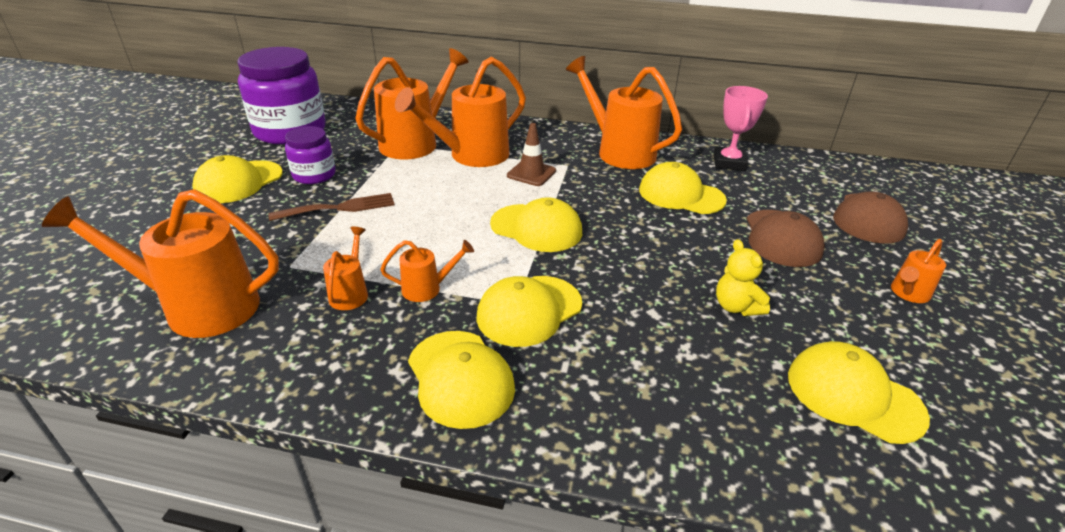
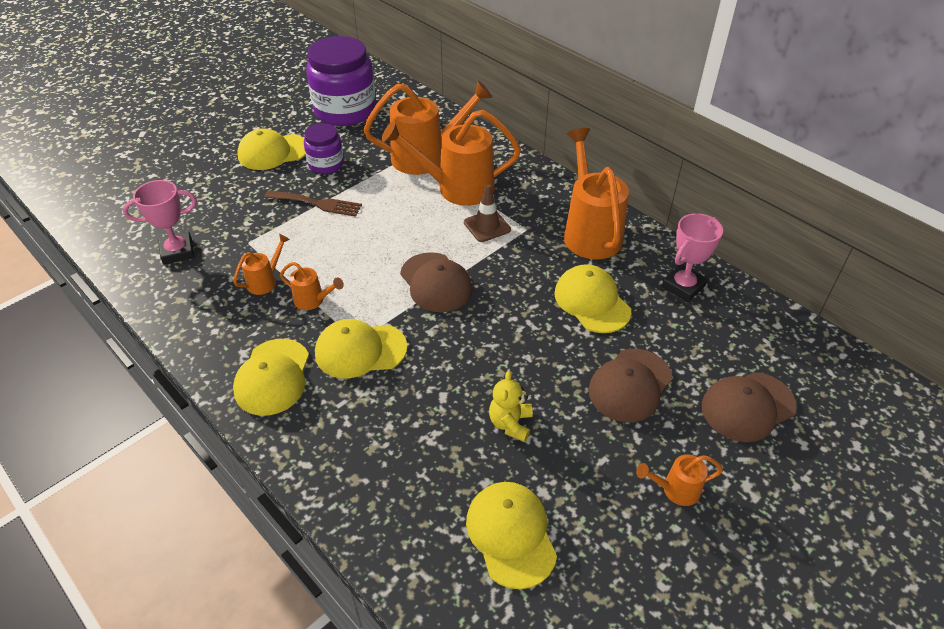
camera: 35 degrees right, 10 degrees up
orange watering can [42,189,279,338] -> pink trophy [123,180,197,265]
yellow cap [490,197,582,252] -> brown cap [400,252,473,312]

